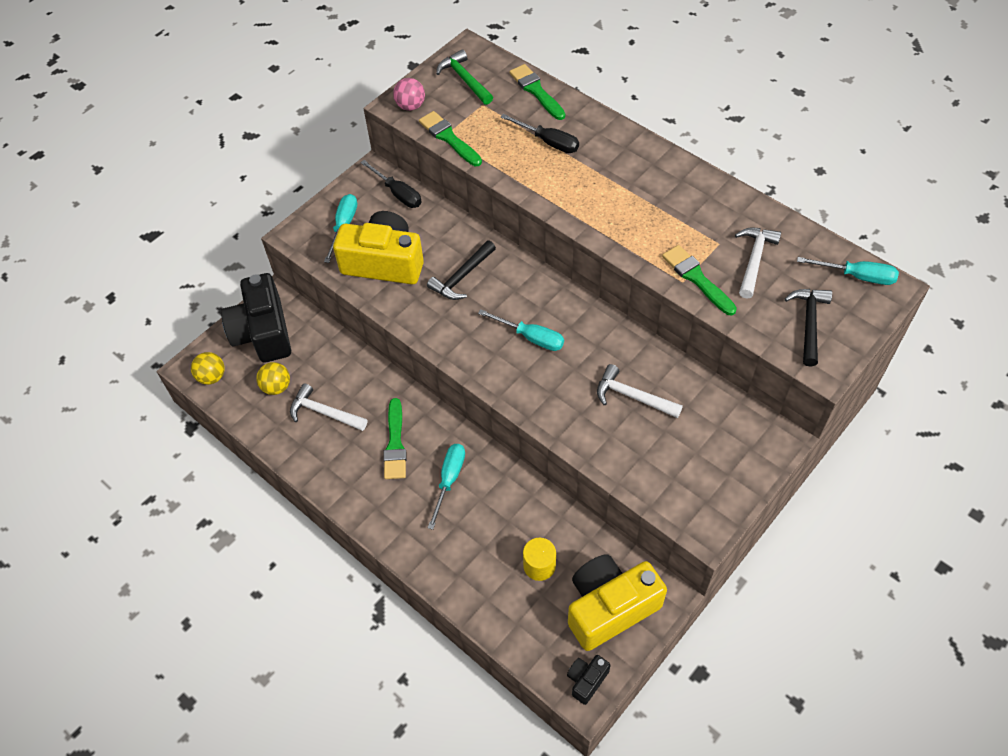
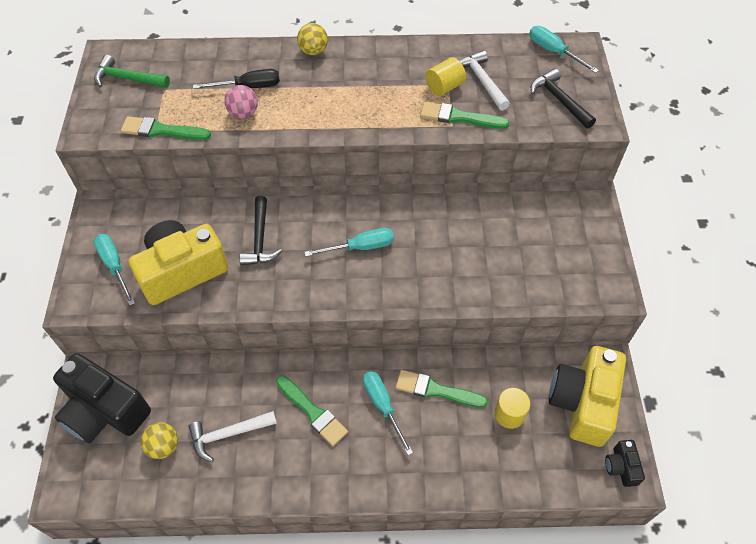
camera: 45 degrees left, 0 degrees up
yellow ball [191,352,225,385] -> yellow ball moved to [297,23,328,55]
black screwdriver [360,160,422,208] -> none
pink ball [393,78,425,111] -> pink ball moved to [224,85,258,119]
green brush [509,64,565,120] -> green brush moved to [396,370,488,408]
white hammer [597,364,683,418] -> none
turquoise screwdriver [797,257,899,285] -> turquoise screwdriver turned 105 degrees counterclockwise [529,26,599,73]
none -> yellow cylinder [425,57,466,96]

